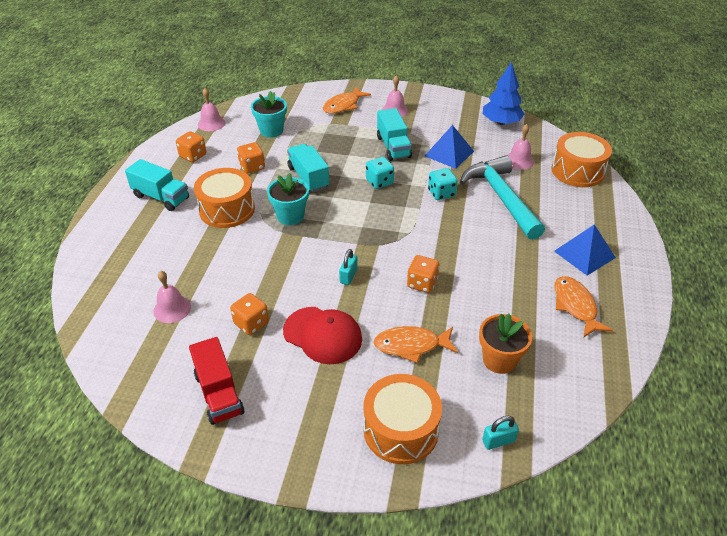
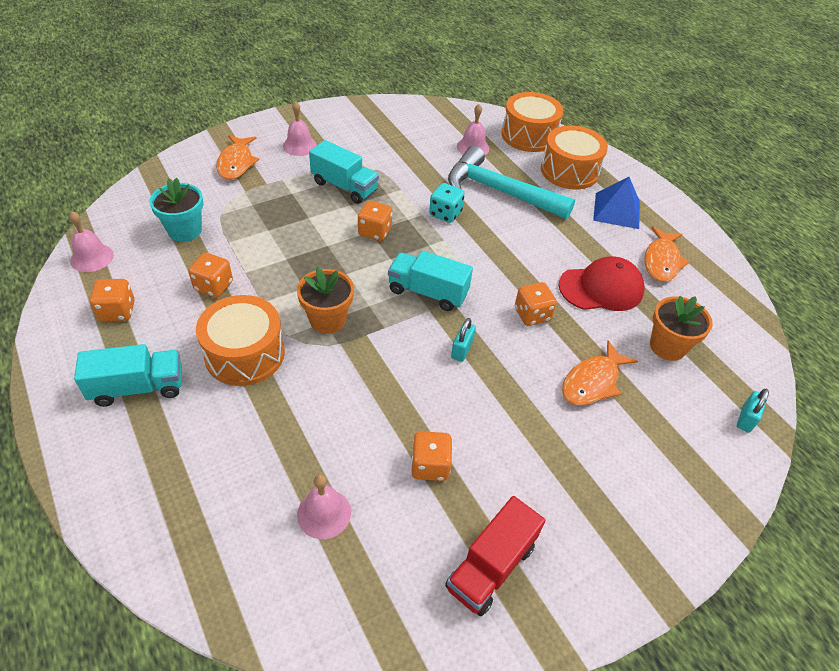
camera: 45 degrees left, 5 degrees up
red truck [189,337,244,425] -> red truck turned 105 degrees clockwise [445,496,545,616]
turquoise flower pot [267,173,309,225] -> orange flower pot [297,268,354,334]
red cap [283,307,362,364] -> red cap moved to [559,256,644,311]
turquoise truck [287,144,329,192] -> turquoise truck moved to [388,251,473,311]
turquoise padlock [339,249,358,285] -> turquoise padlock turned 45 degrees clockwise [451,318,476,362]
orange drum [363,374,442,464] -> orange drum moved to [541,125,608,189]
turquoise dice [366,157,394,189] -> orange dice [358,201,392,241]
blue pyramid [425,125,474,169] -> none
blue tree [483,62,524,125] -> none
orange fish [554,276,613,337] -> orange fish turned 105 degrees counterclockwise [644,226,689,282]

